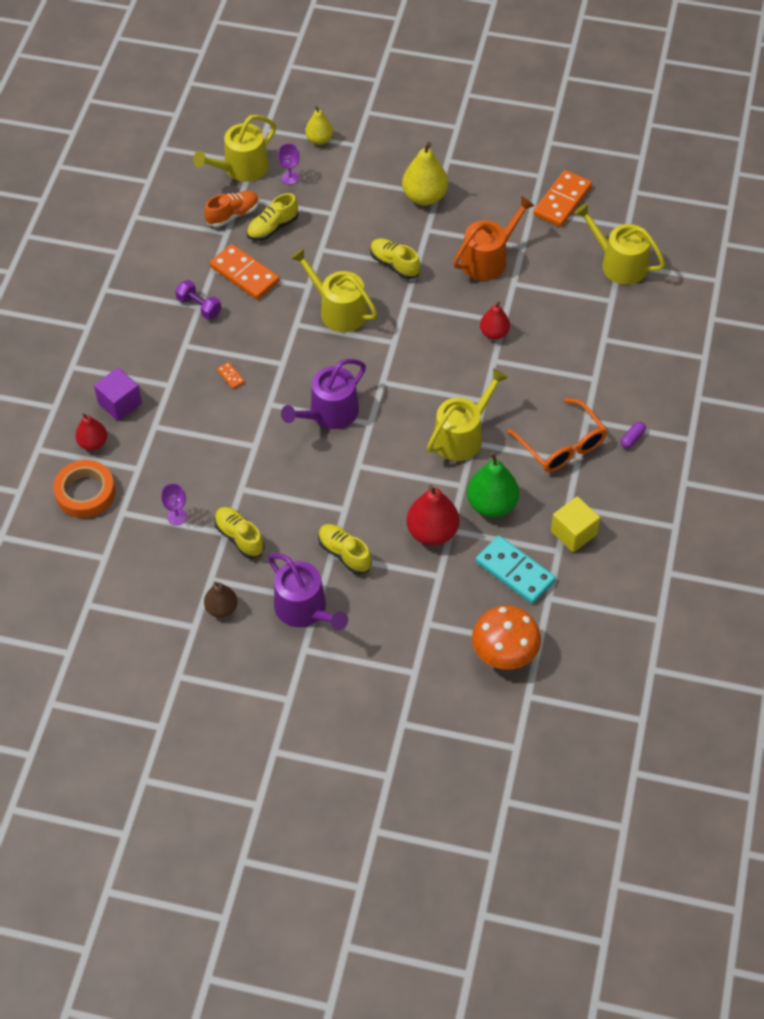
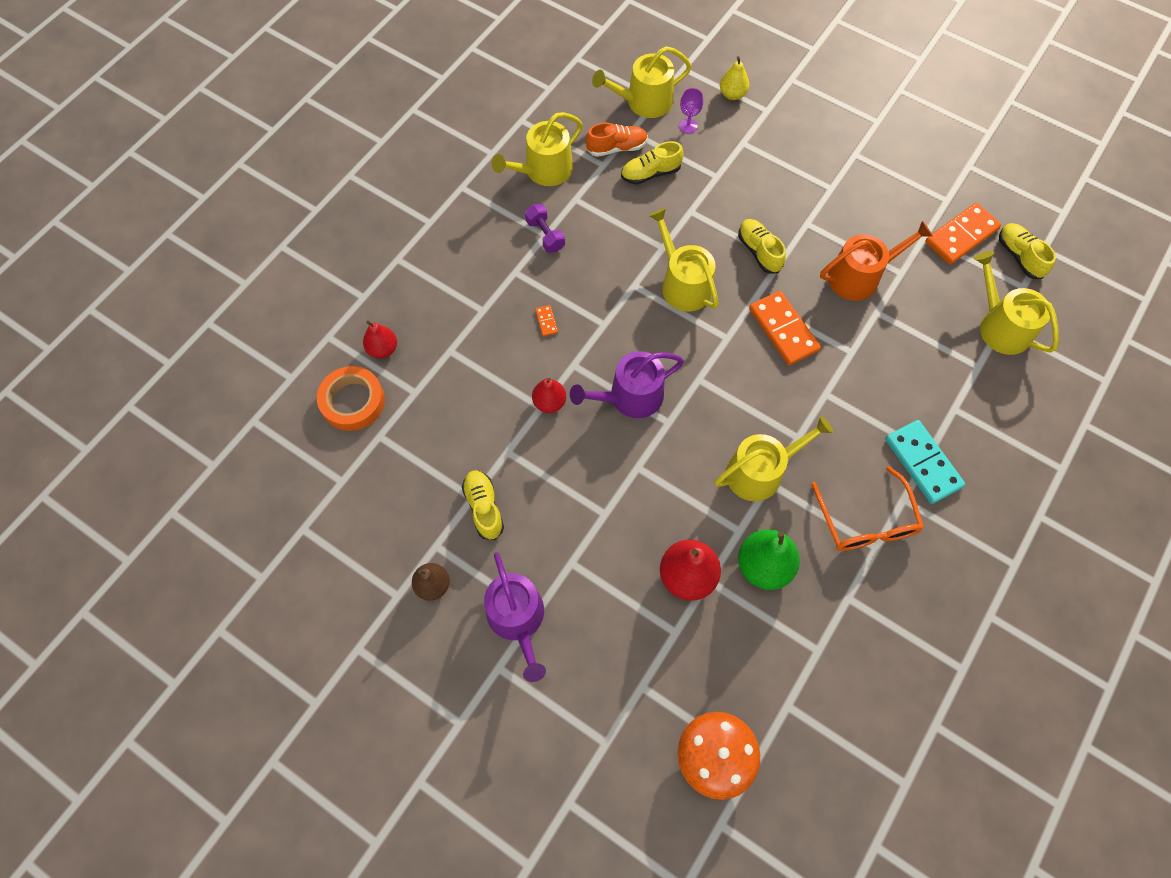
camera: 20 degrees right, 10 degrees up
purple cube [94,368,142,421] -> none
purple goblet [161,483,187,525] -> none
orange domino [210,244,280,300] -> orange domino moved to [749,291,821,365]
yellow shoe [318,524,372,574] -> yellow shoe moved to [999,223,1056,279]
yellow pear [402,142,448,205] -> none
turquoise domino [476,536,556,604] -> turquoise domino moved to [885,420,965,504]
red pear [480,301,510,340] -> red pear moved to [532,378,566,413]
yellow cube [551,496,600,552] -> none
purple capsule [620,422,646,449] -> none
none -> yellow watering can [492,112,583,186]

